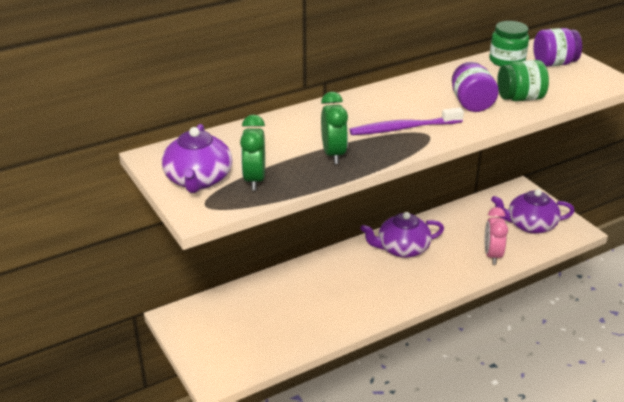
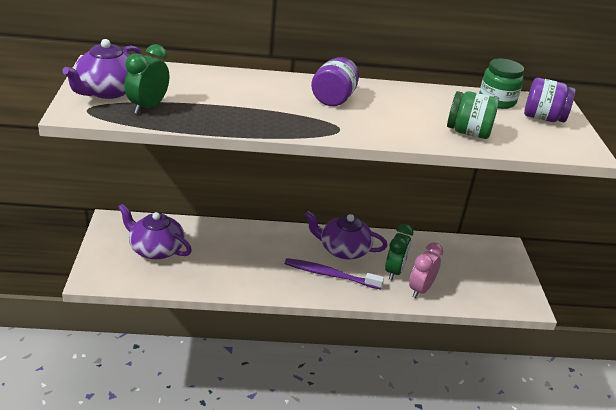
camera: 25 degrees right, 0 degrees up
green clock [321,92,348,164] -> green clock moved to [385,224,413,280]
purple toothbrush [349,108,464,135] -> purple toothbrush moved to [285,258,384,290]
purple jar [452,62,499,112] -> purple jar moved to [311,57,359,106]
purple teapot [491,189,575,234] -> purple teapot moved to [118,204,192,259]

